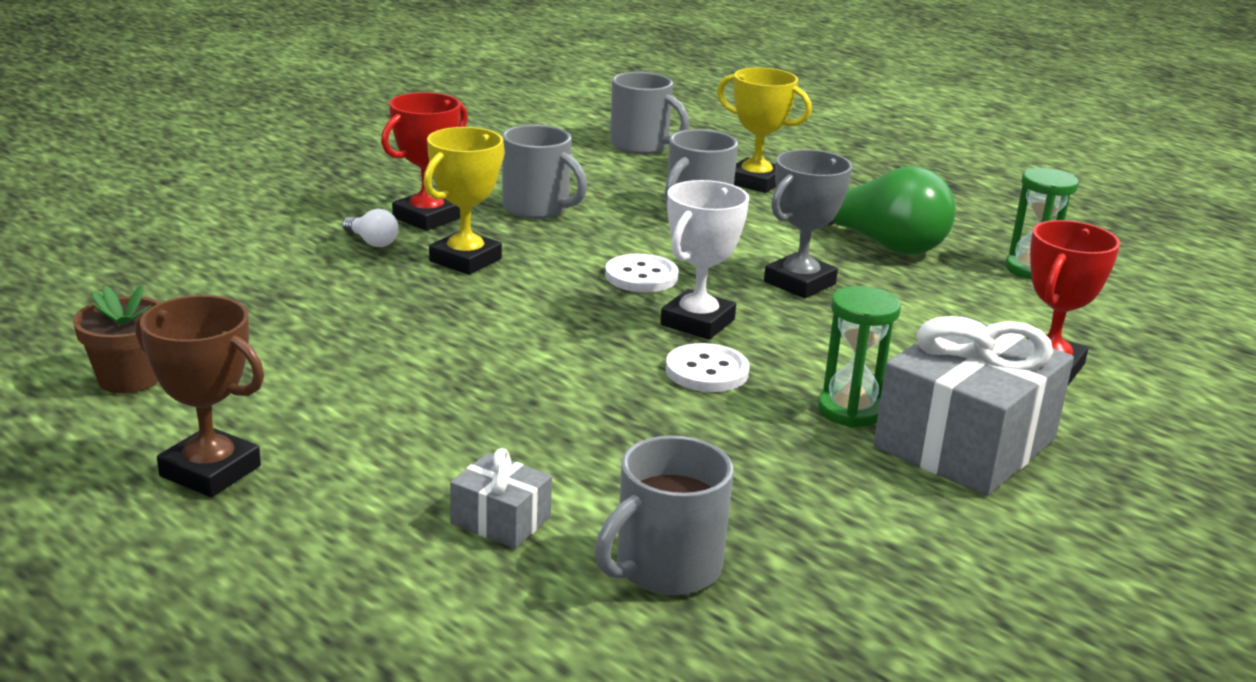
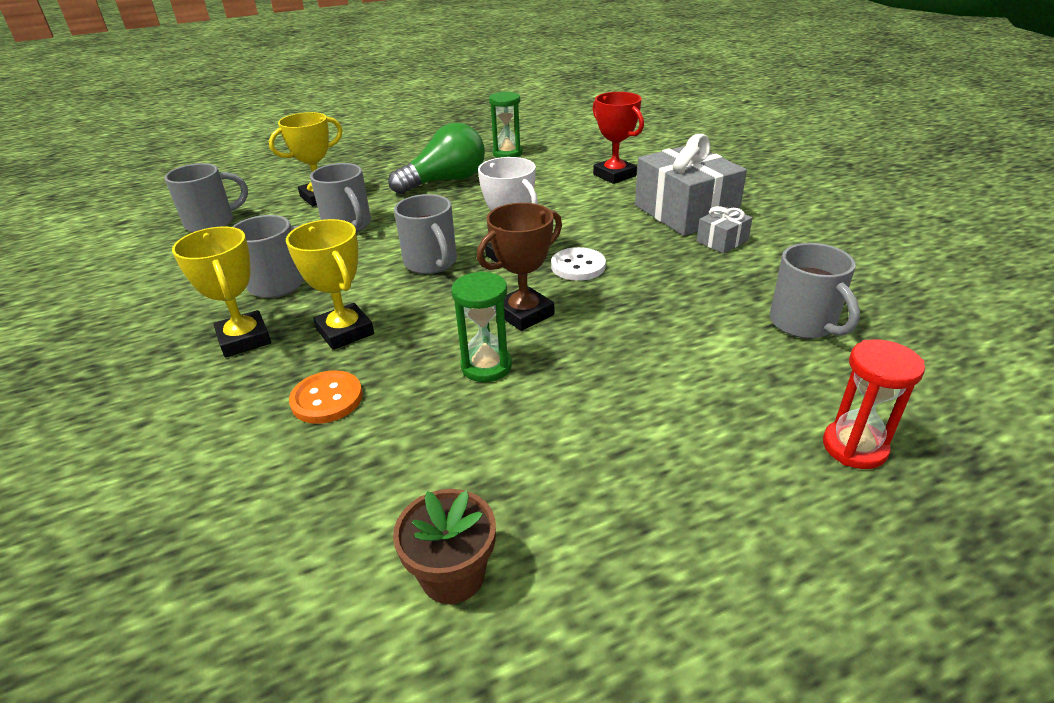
camera: 65 degrees left, 10 degrees up
brown trophy [136,295,264,497] -> brown trophy moved to [477,203,562,331]
white light bulb [343,209,399,247] -> none
red trophy [381,92,468,231] -> yellow trophy [172,227,271,357]
grey gift [450,448,552,548] -> grey gift moved to [697,206,753,253]
white button [605,254,679,292] -> grey mug [394,194,457,274]
grey trophy [764,149,853,298] -> none
green hourglass [818,286,901,427] -> green hourglass moved to [451,271,512,382]
none -> orange button [289,370,363,424]
none -> red hourglass [823,340,925,469]

